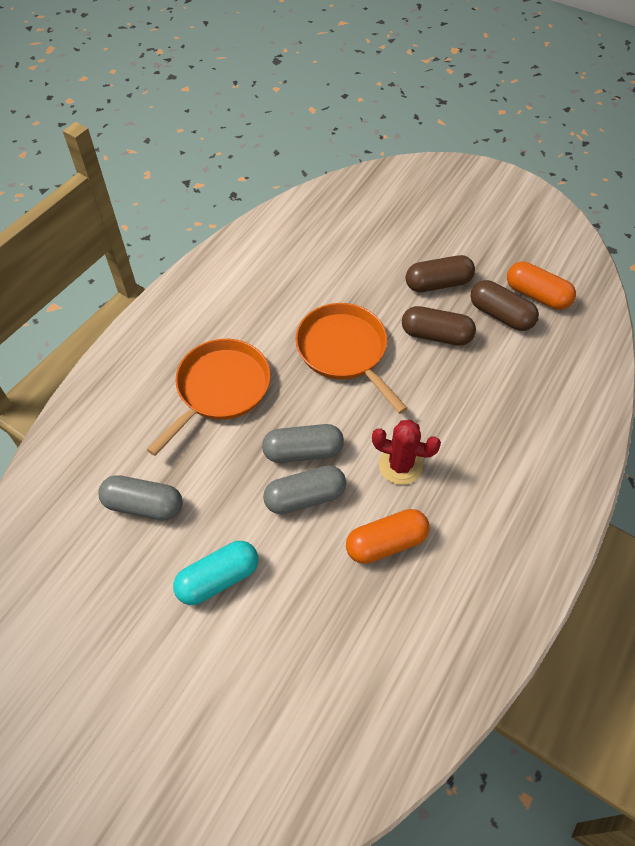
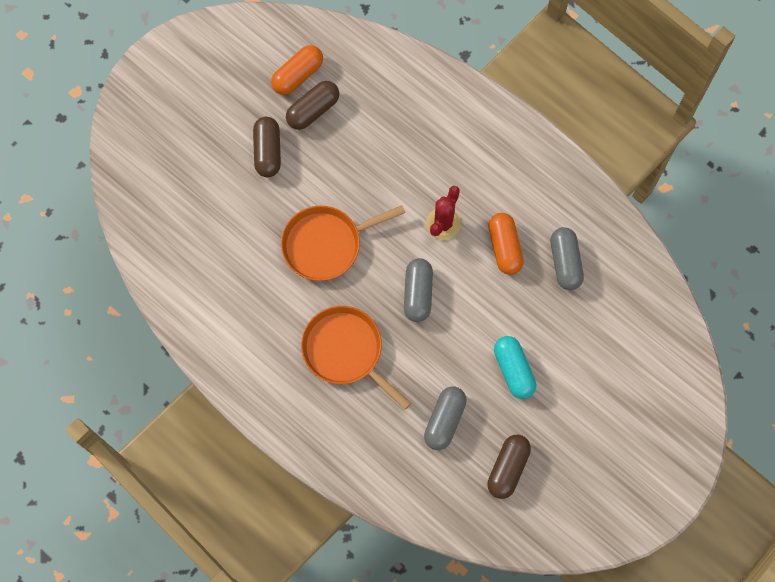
camera: 80 degrees left, 15 degrees up
grey capsule [263,465,346,514] -> grey capsule moved to [551,227,584,290]
brown capsule [402,306,476,346] -> brown capsule moved to [487,435,531,499]

